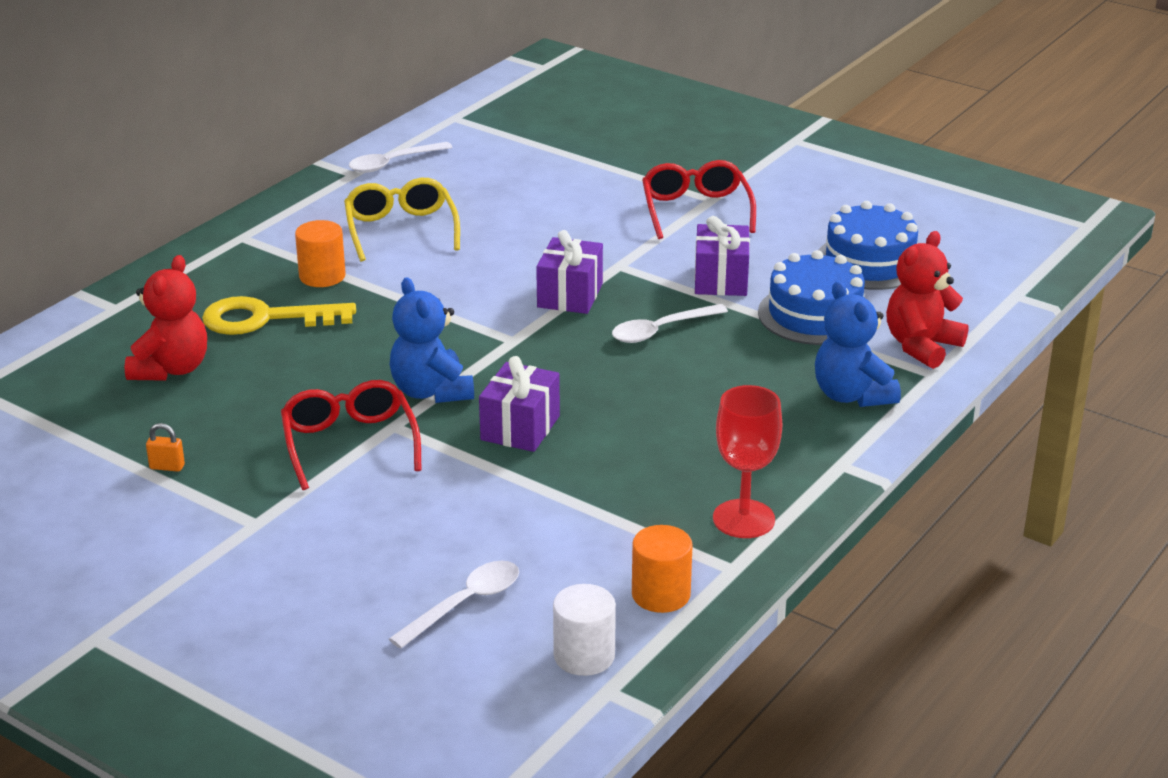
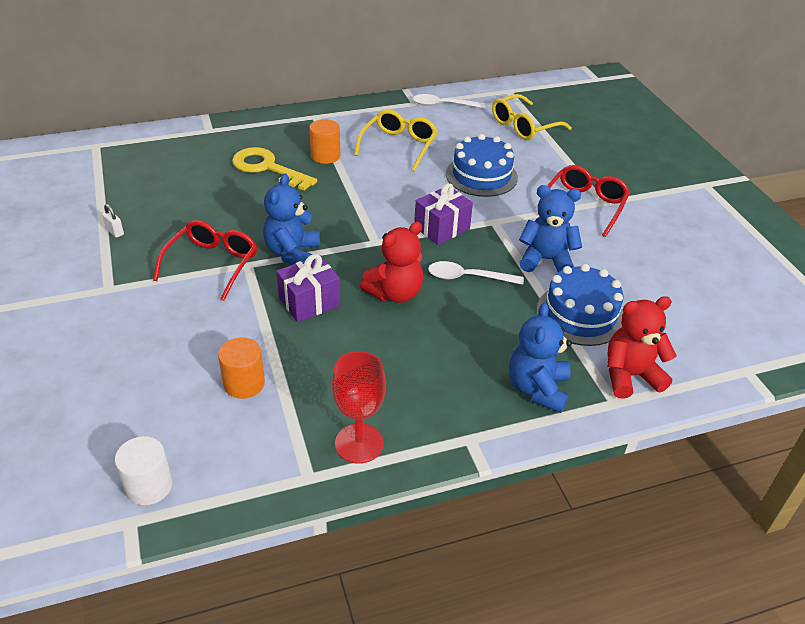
camera: 35 degrees right, 10 degrees up
red teddy bear [124,255,207,381] -> red teddy bear moved to [360,222,423,303]
orange padlock [146,423,185,472] -> white padlock [102,204,124,238]
white spoon [389,561,519,649] -> none
orange cylinder [632,525,693,613] -> orange cylinder moved to [218,337,265,399]
purple gift [694,216,750,296] -> blue teddy bear [519,185,582,272]
blue cake [819,201,918,290] -> blue cake moved to [446,134,518,197]
none -> yellow glasses [492,94,572,140]

